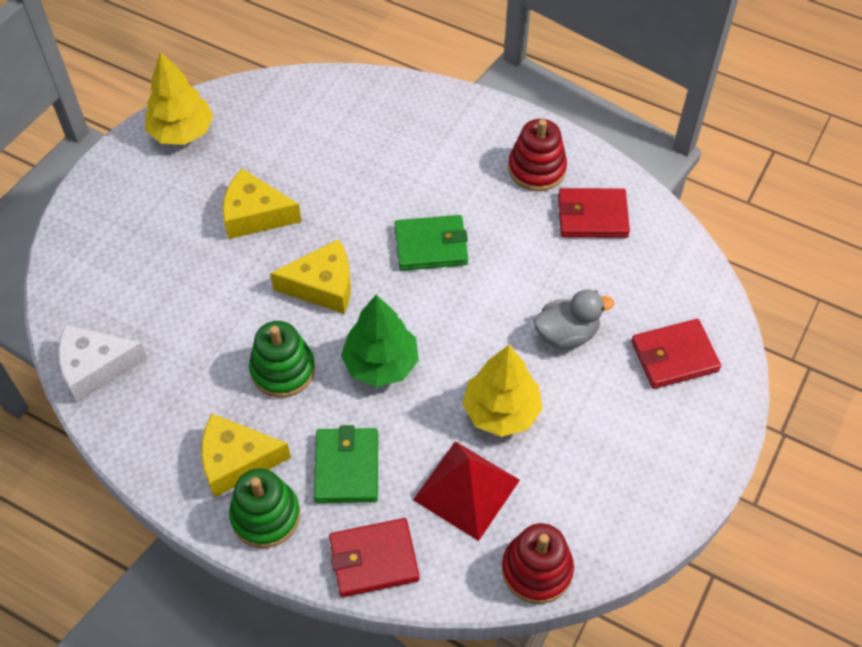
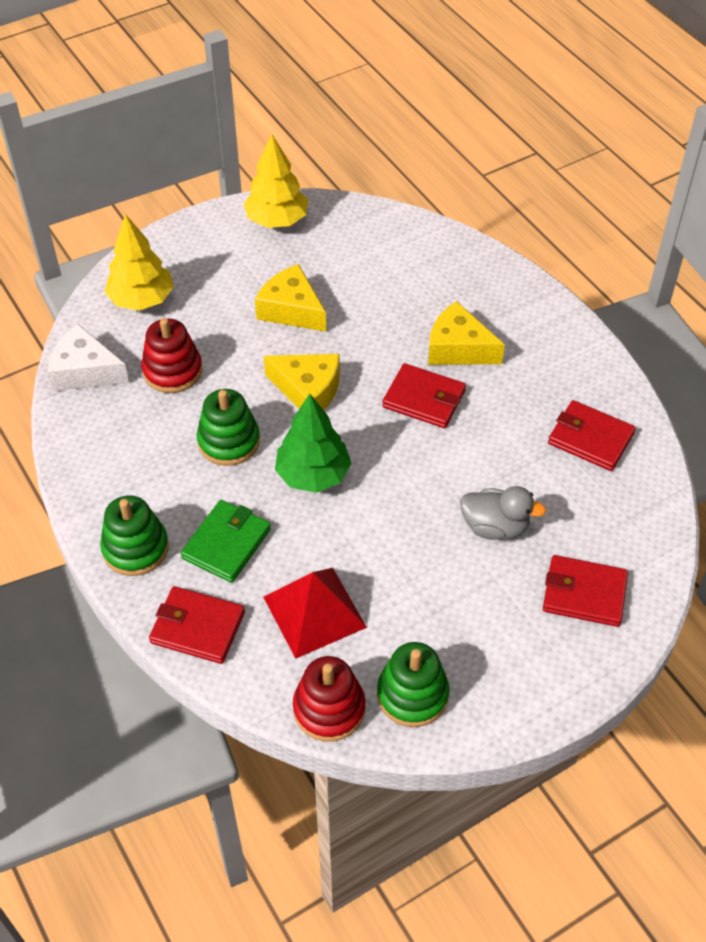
camera: 30 degrees right, 5 degrees down
yellow cheese [201,414,291,497] -> yellow cheese moved to [428,301,505,365]
green wallet [395,215,468,271] -> red wallet [382,363,466,428]
yellow tree [463,345,543,437] -> yellow tree moved to [105,214,174,311]
red stacking toy [508,119,567,191] -> red stacking toy moved to [141,318,202,393]
none -> green stacking toy [377,642,449,727]

